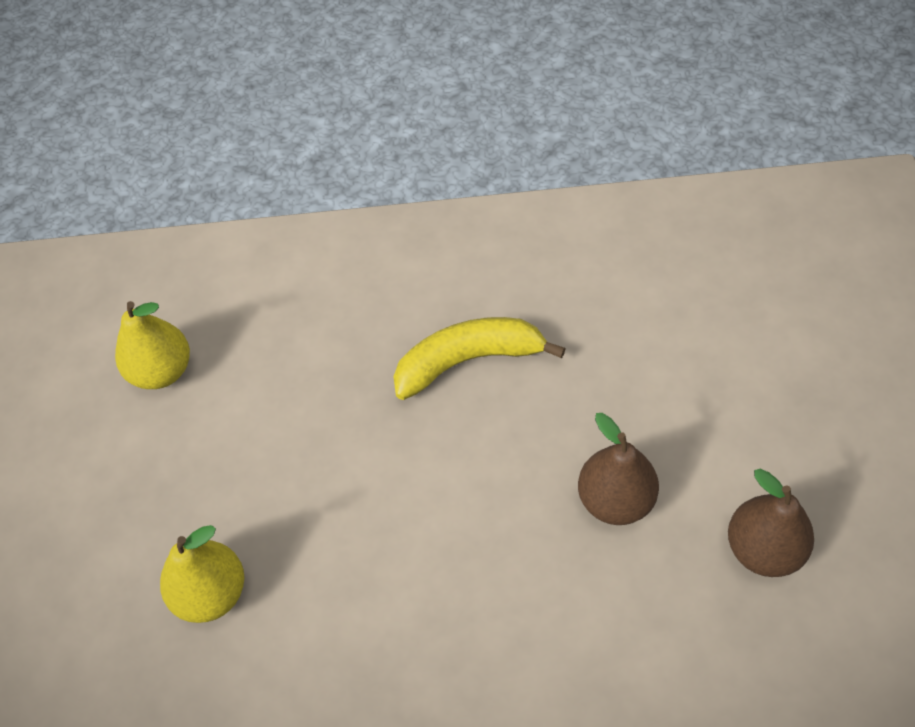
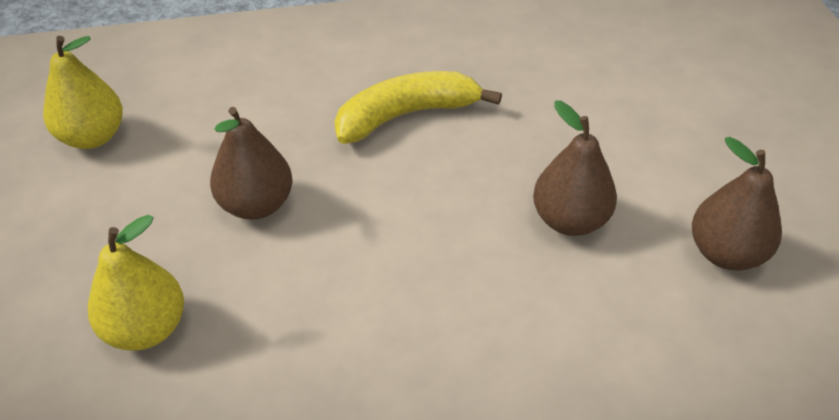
camera: 10 degrees left, 10 degrees down
none -> brown pear [210,107,293,220]

